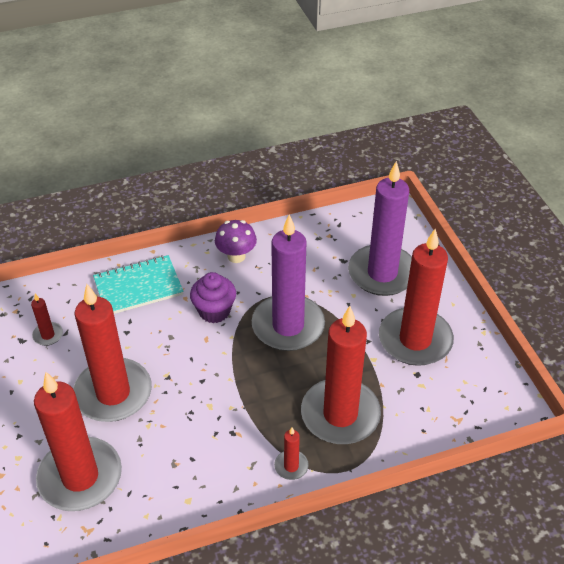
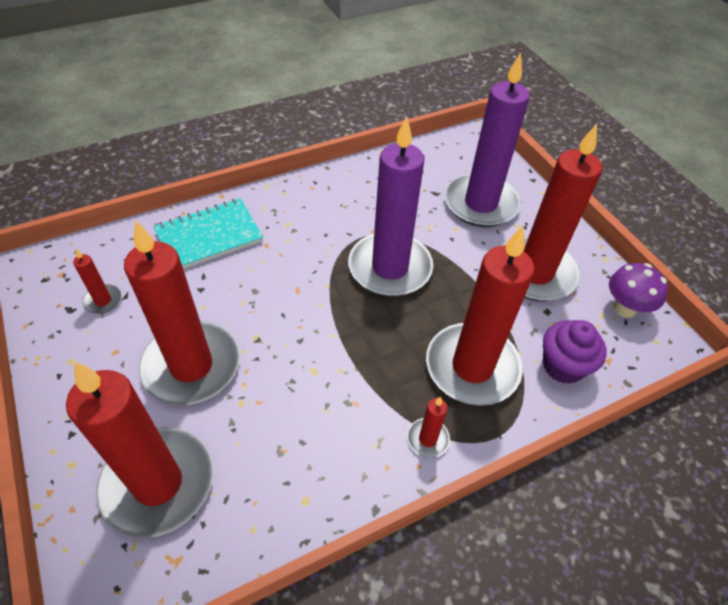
camera: 10 degrees left, 5 degrees up
purple cupcake [190,272,236,323] -> purple cupcake moved to [543,320,607,384]
purple mushroom [215,220,257,263] -> purple mushroom moved to [609,263,668,318]

